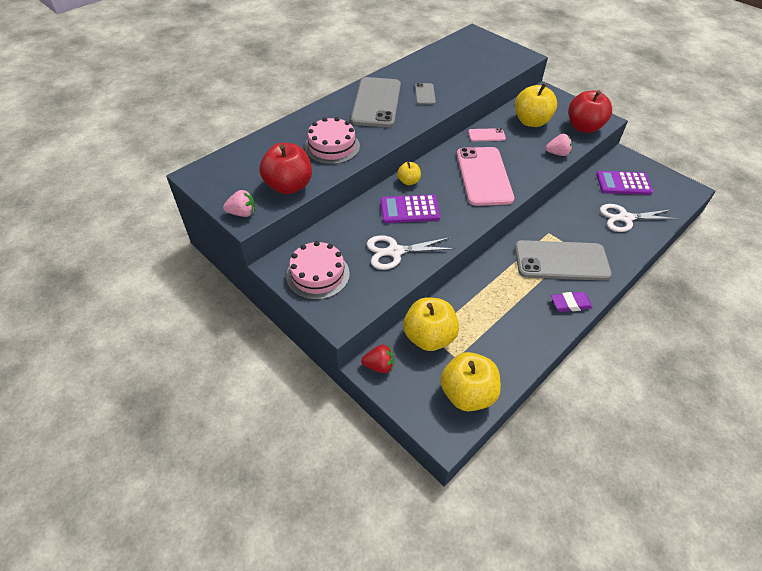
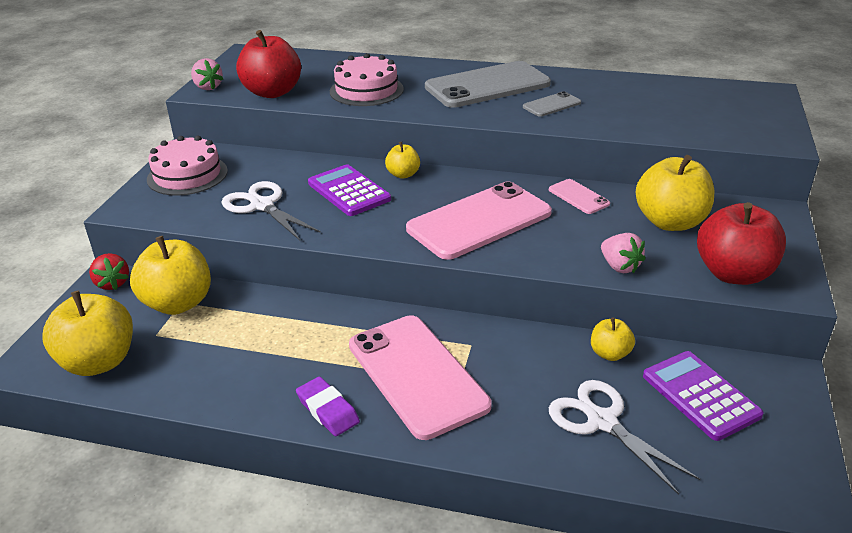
camera: 60 degrees right, 15 degrees down
grey phone [515,240,612,281] -> pink phone [349,315,492,440]
none -> yellow apple [591,317,635,361]

